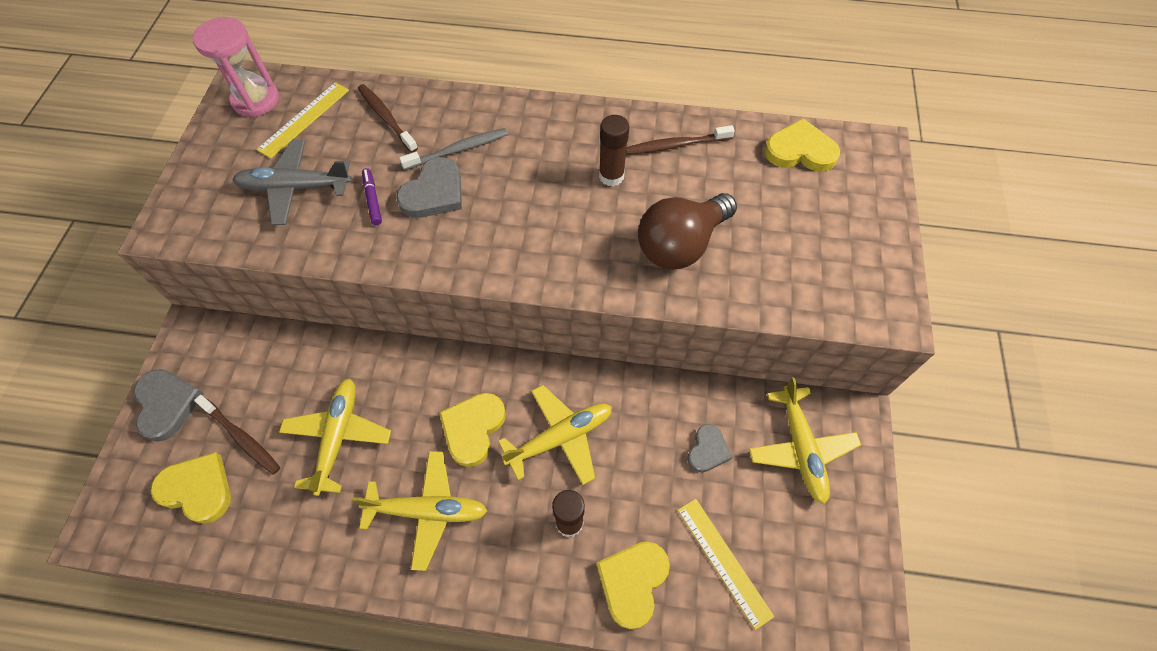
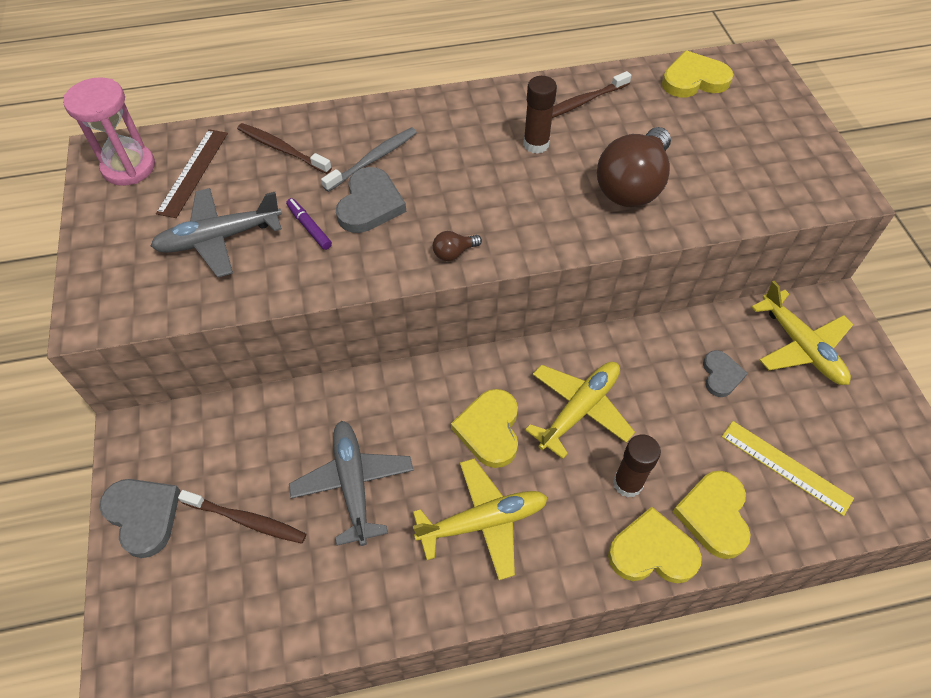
camera: 20 degrees left, 5 degrees down
yellow heart [151,452,231,524] -> yellow heart moved to [608,507,702,583]
yellow ruler [256,82,349,159] -> brown ruler [156,129,228,218]
yellow plane [279,378,391,496] -> grey plane [289,421,414,546]
none -> brown light bulb [433,231,482,261]

